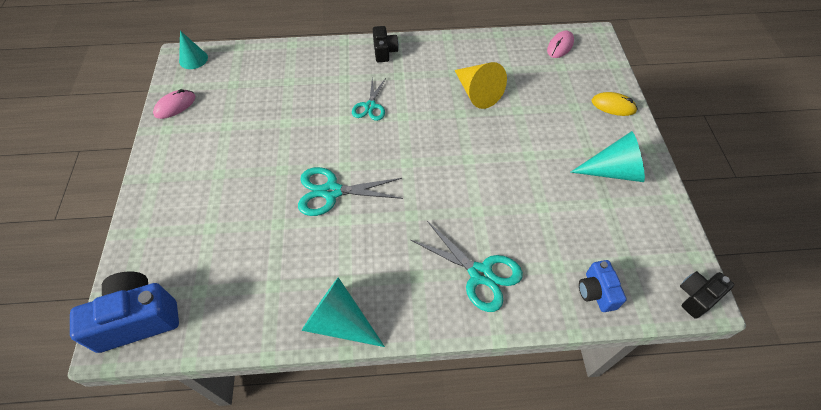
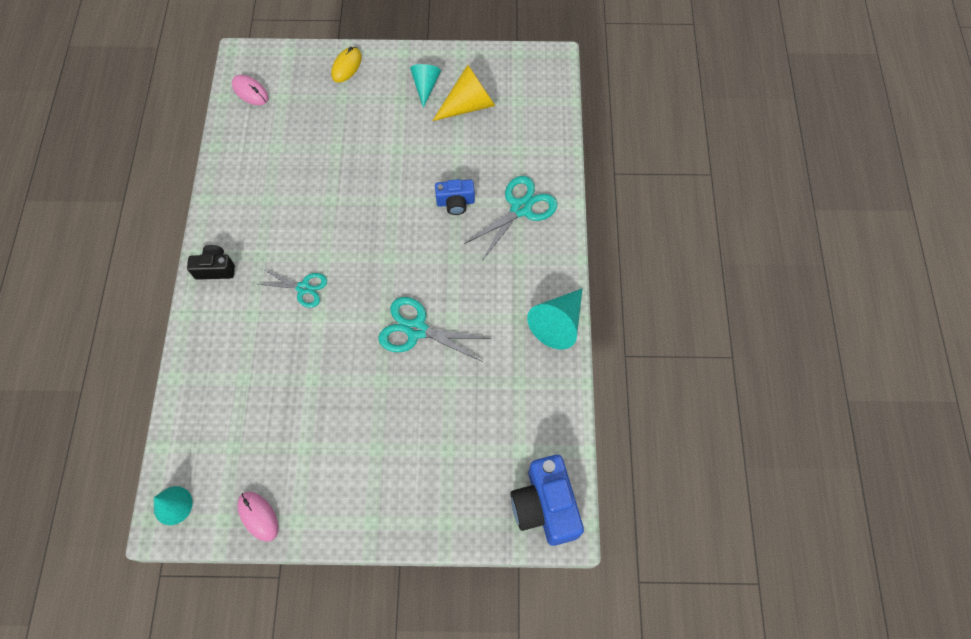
camera: 85 degrees left, 10 degrees up
turquoise scissors [298,167,403,216] -> turquoise scissors turned 105 degrees clockwise [378,297,491,362]
yellow cone [454,62,507,109] -> yellow cone moved to [432,65,495,121]
turquoise cone [570,131,645,182] -> turquoise cone [410,64,441,108], size x0.65
blue camera [579,260,627,312] -> blue camera moved to [435,179,475,215]
black camera [680,271,734,319] -> none

